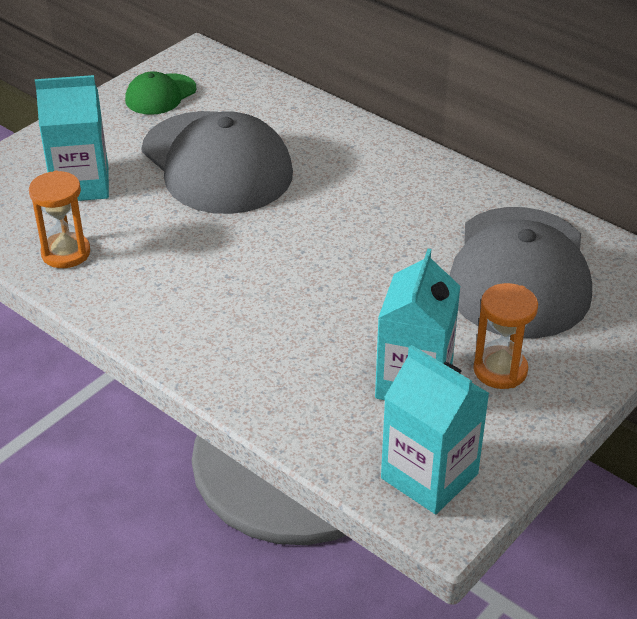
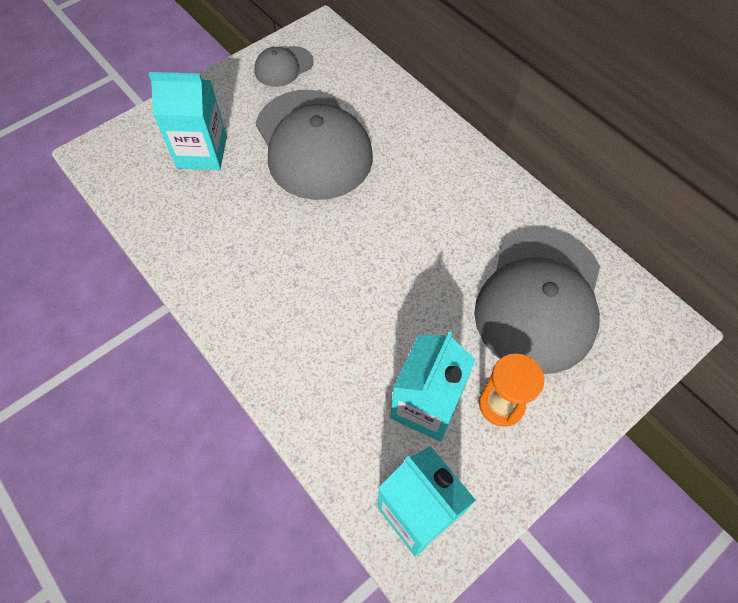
camera: 10 degrees right, 20 degrees up
orange hourglass [29,171,90,268] -> none
green cap [125,71,196,115] -> grey cap [254,46,314,87]

